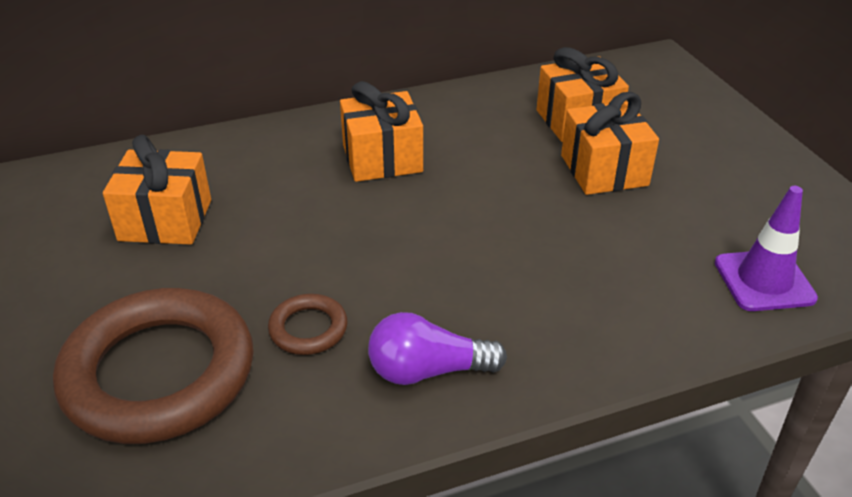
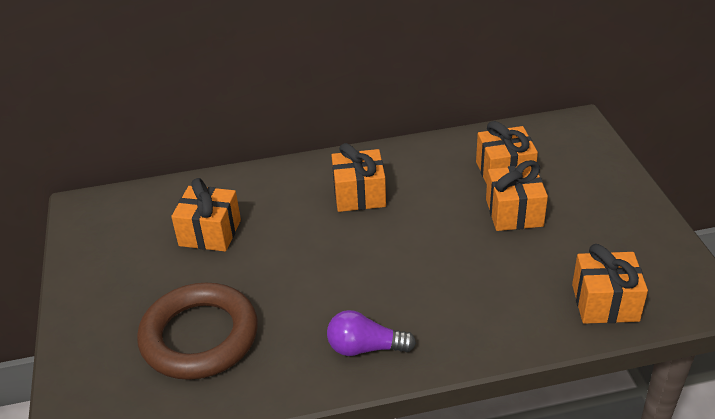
camera: 10 degrees right, 0 degrees up
brown ring [268,294,348,355] -> none
purple traffic cone [715,186,818,311] -> orange gift [572,244,648,324]

